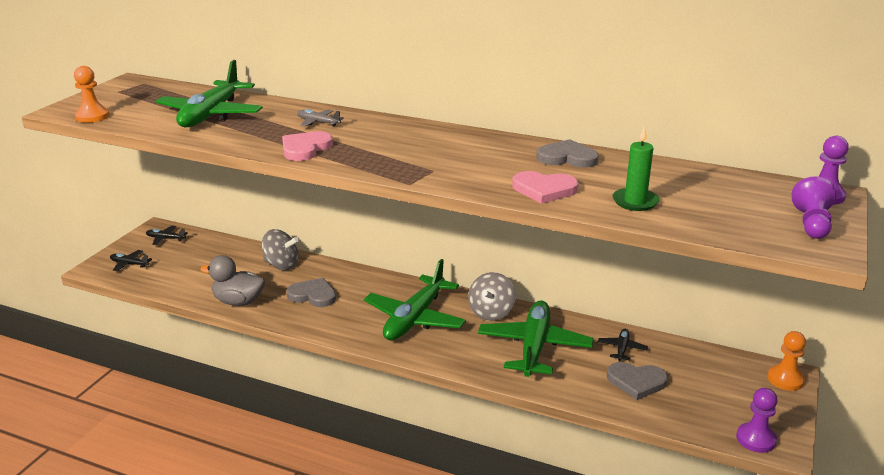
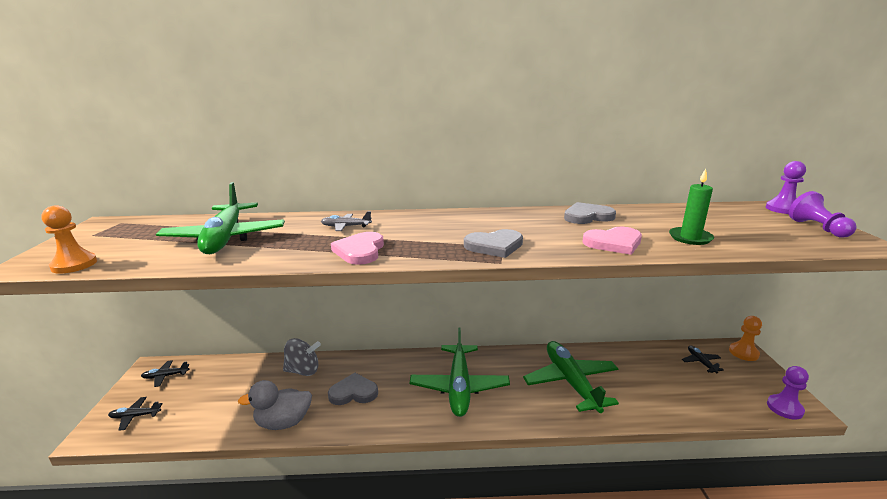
camera: 25 degrees left, 5 degrees down
grey spinning top [468,272,516,321] -> none
black plane [598,329,648,361] -> black plane moved to [682,345,724,373]
grey heart [607,362,668,400] -> grey heart moved to [464,229,523,258]

